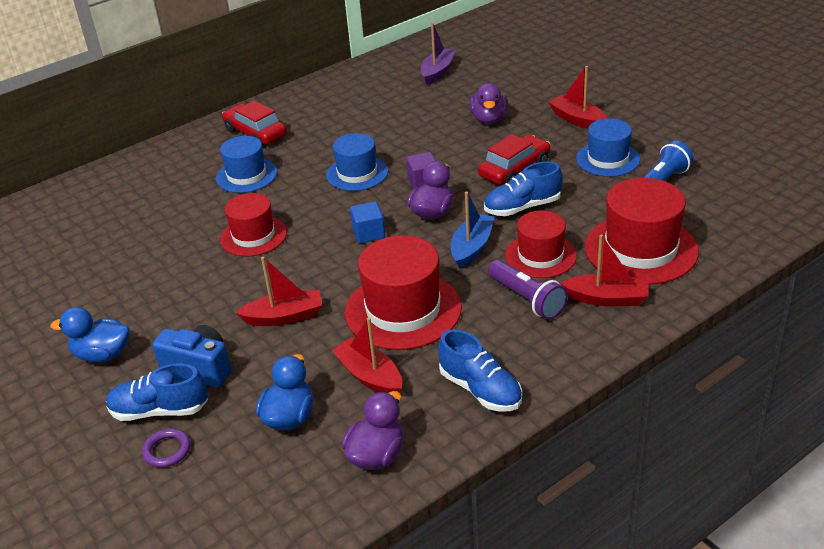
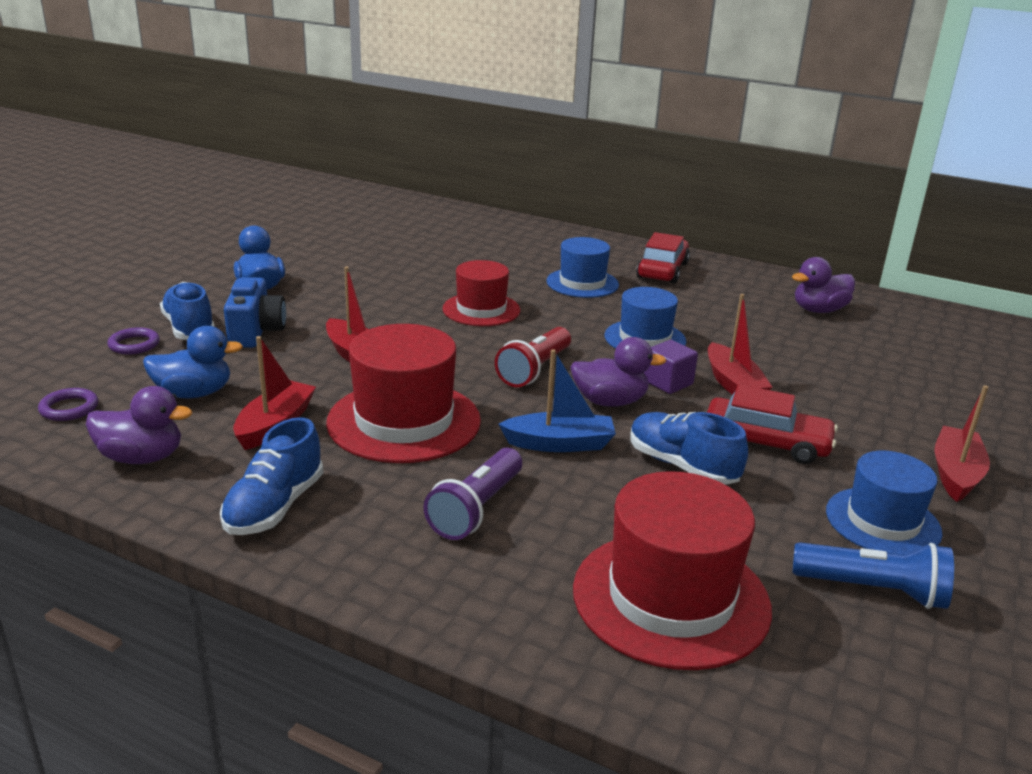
camera: 60 degrees right, 10 degrees down
blue cube [350,201,385,243] -> red flashlight [495,327,571,387]
purple boat [421,22,456,85] -> none
purple duck [470,83,508,124] -> purple duck moved to [792,257,855,313]
red hat [505,211,577,278] -> none
red boat [560,235,648,306] -> red boat moved to [708,294,772,395]
none -> purple ring [38,388,98,421]

